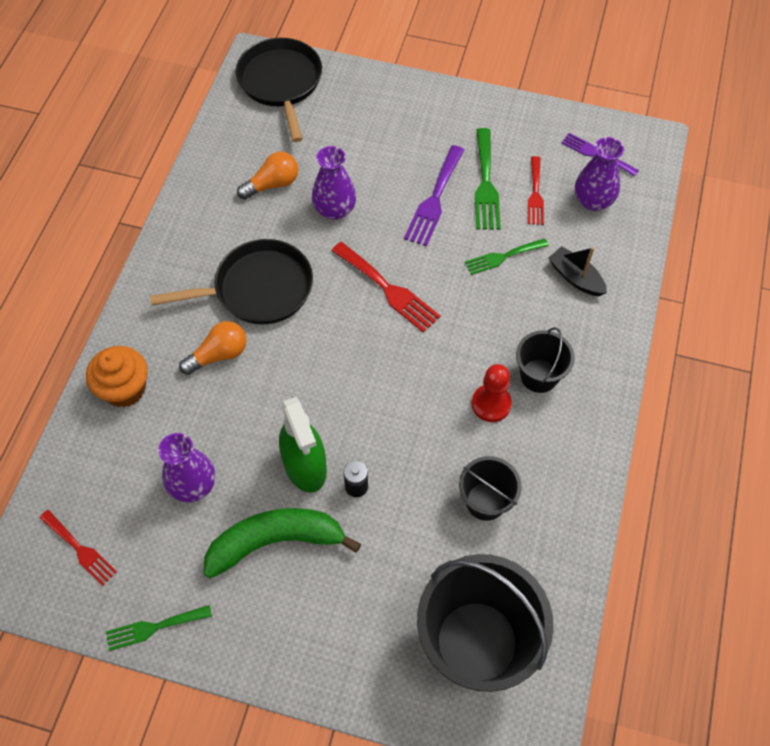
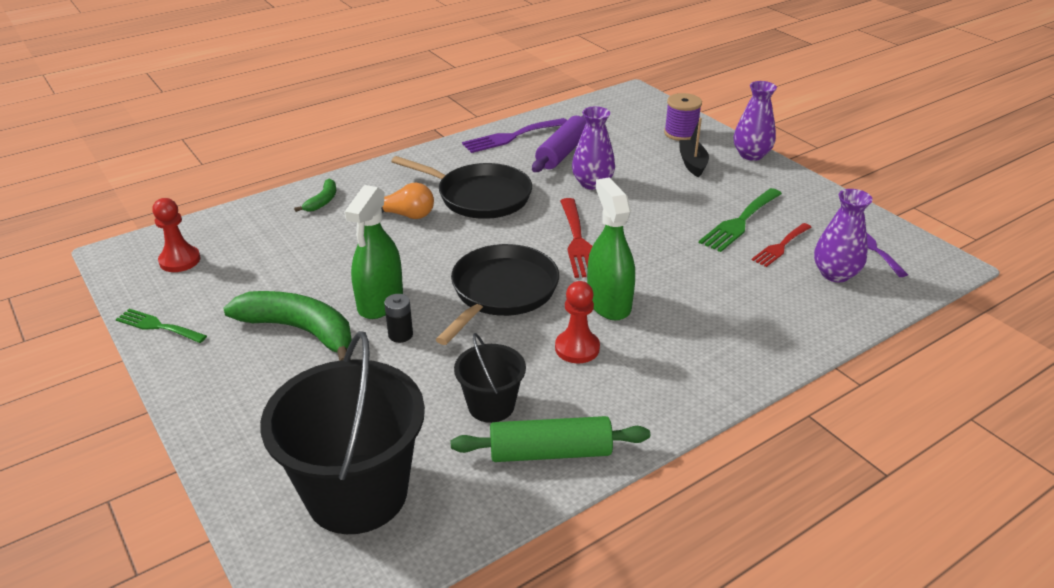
camera: 40 degrees right, 25 degrees down
red fork [40,510,117,586] -> red pawn [152,198,200,272]
orange cupcake [86,346,148,407] -> green banana [294,179,336,212]
purple vase [158,433,215,503] -> purple vase moved to [734,81,777,161]
black pan [236,38,322,142] -> black pan moved to [435,244,559,345]
orange light bulb [237,152,298,200] -> purple rolling pin [532,115,586,172]
purple fork [404,145,464,246] -> purple fork moved to [462,118,567,153]
green fork [465,238,549,275] -> none
black bucket [516,327,575,393] -> none
black boat [549,246,607,296] -> black boat moved to [679,118,709,177]
none -> green rolling pin [451,416,650,462]
none -> green spray bottle [587,178,635,320]
none -> purple spool [664,93,702,141]

